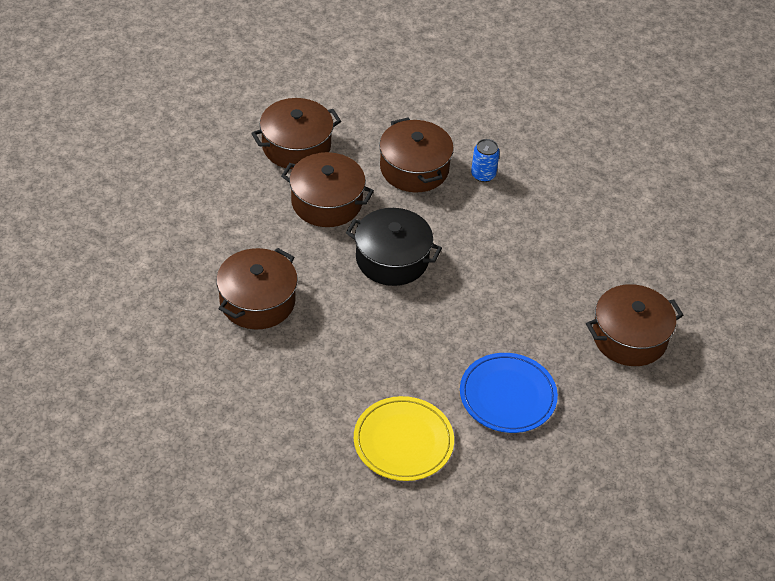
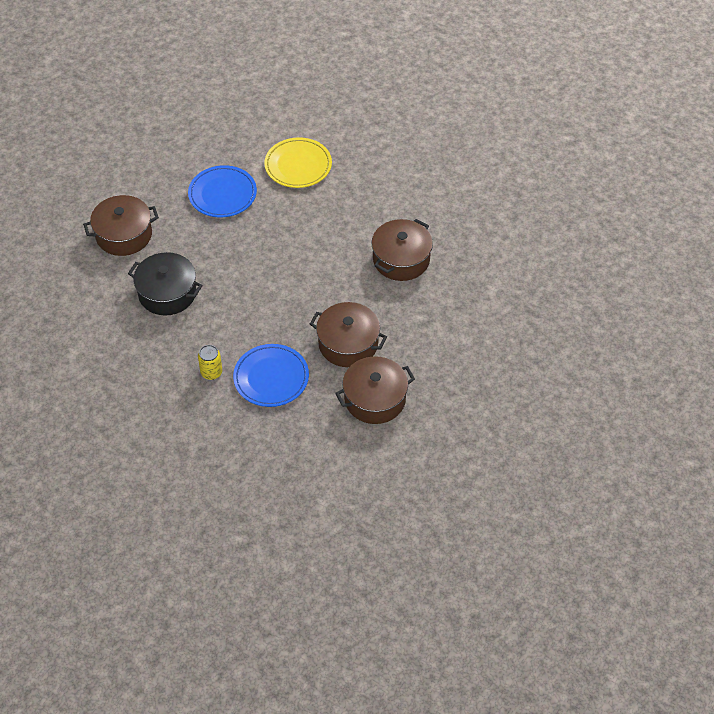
camera: 175 degrees left, 5 degrees up
black pot [346,208,442,286] -> black pot moved to [128,252,203,315]
brown pot [379,118,454,192] -> blue plate [233,344,309,407]
blue can [471,139,500,182] -> yellow can [198,345,222,380]

